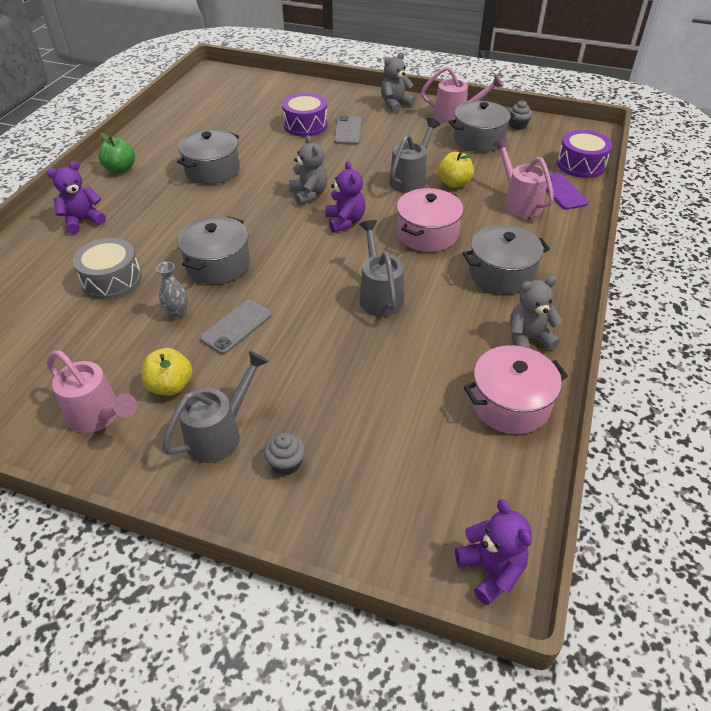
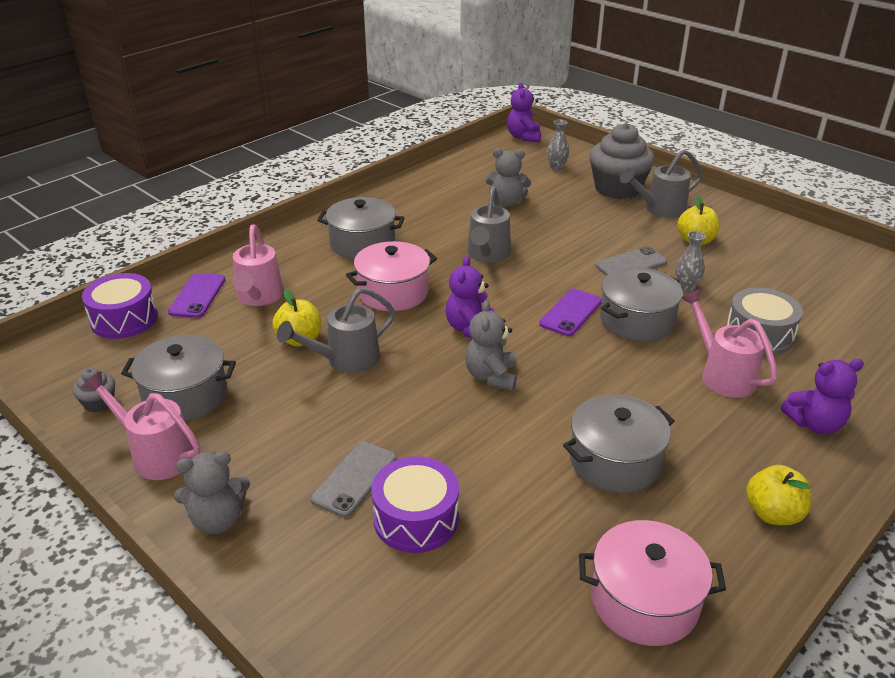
camera: 155 degrees left, 10 degrees down
pink watering can [47,351,137,433] -> pink watering can moved to [681,289,778,398]
green apple [98,133,135,173] -> yellow apple [746,465,812,525]
grey cupcake [264,433,306,475] -> grey cupcake [589,123,655,199], size x2.25
pink pot [464,345,568,434] -> pink pot moved to [579,520,726,646]
grey teddy bear [510,276,563,351] -> grey teddy bear moved to [486,148,531,207]
none -> purple phone [539,288,602,336]
none -> grey vase [547,120,569,170]

